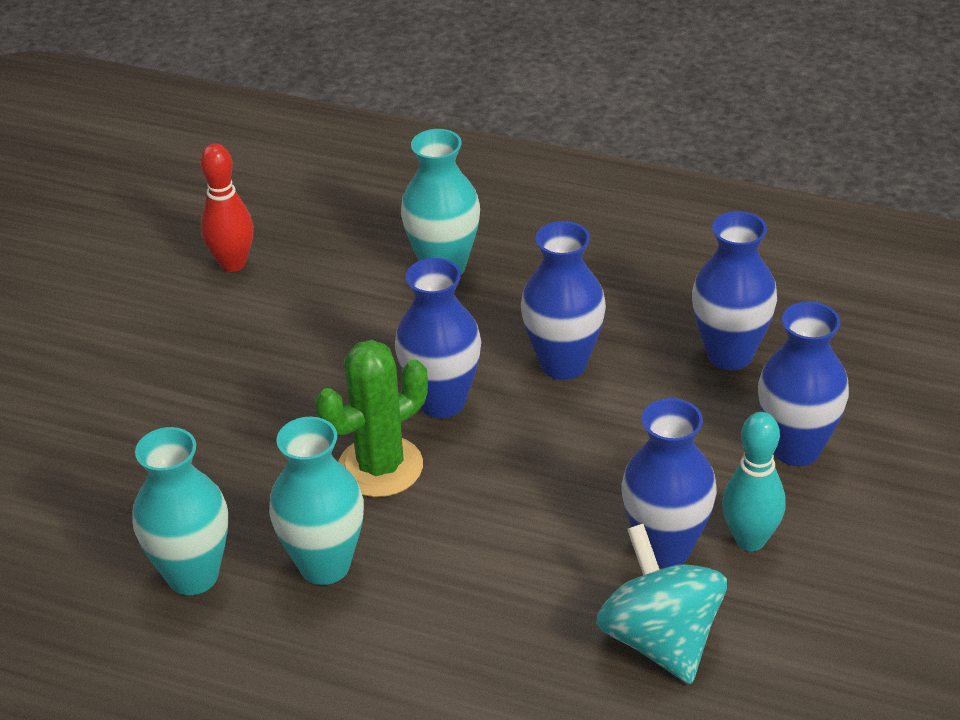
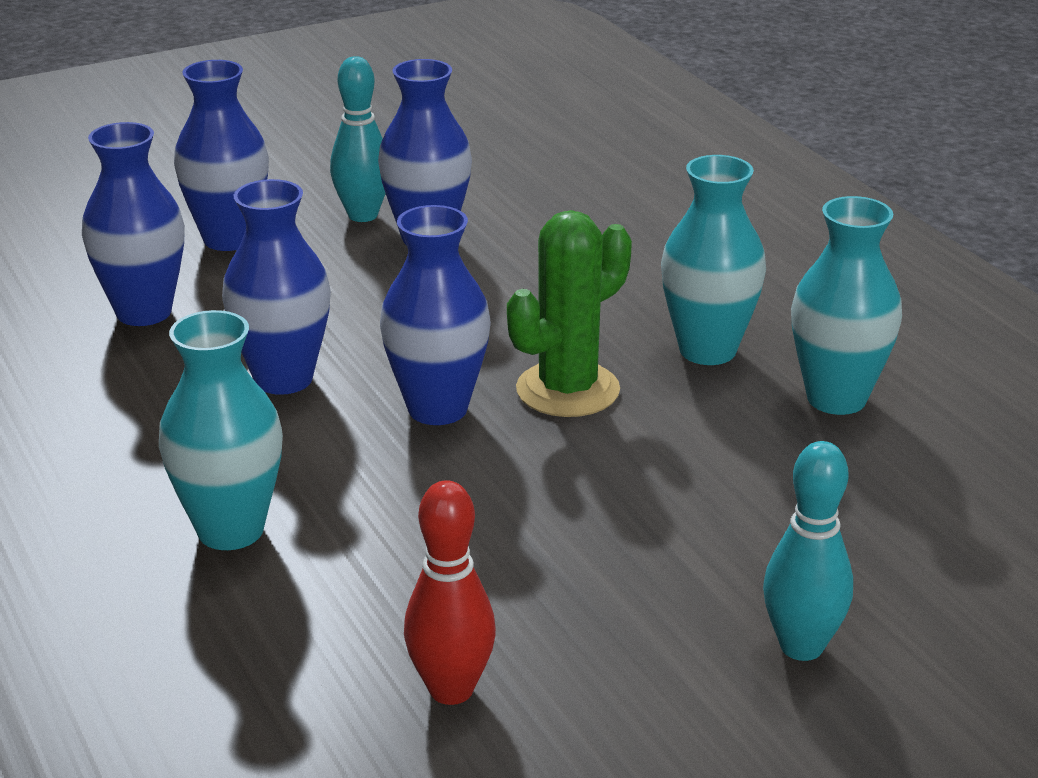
camera: 140 degrees left, 10 degrees down
green cactus [315,340,428,497] -> green cactus turned 45 degrees counterclockwise [507,210,632,417]
turquoise spinning top [596,524,727,684] -> none
none -> turquoise bowling pin [763,441,853,661]

